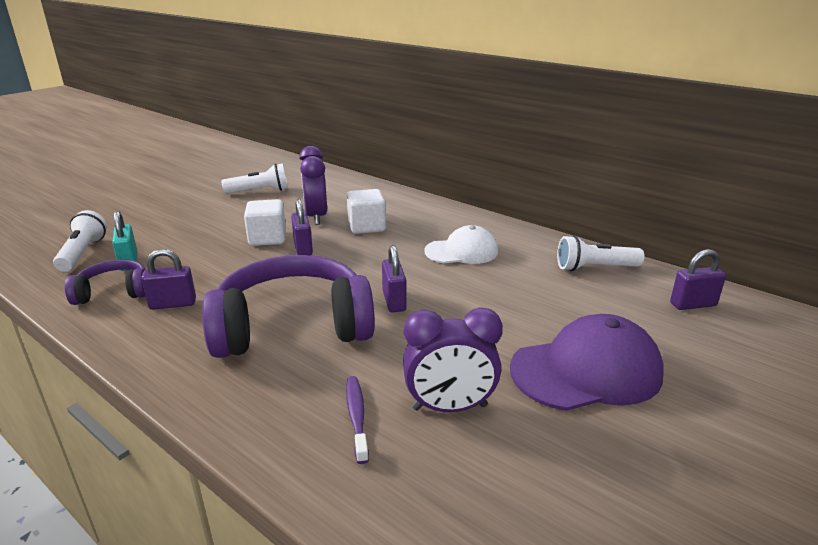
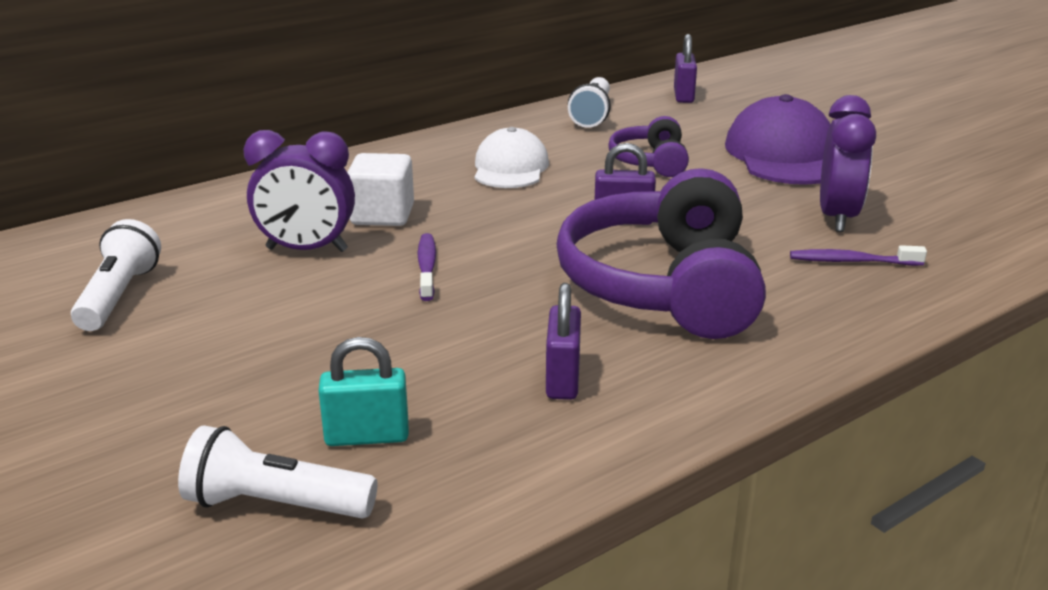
camera: 75 degrees left, 0 degrees up
purple headphones [65,259,146,305] -> purple headphones moved to [608,116,689,177]
white cube [244,199,286,246] -> none
purple padlock [291,199,313,255] -> purple toothbrush [417,233,436,301]

